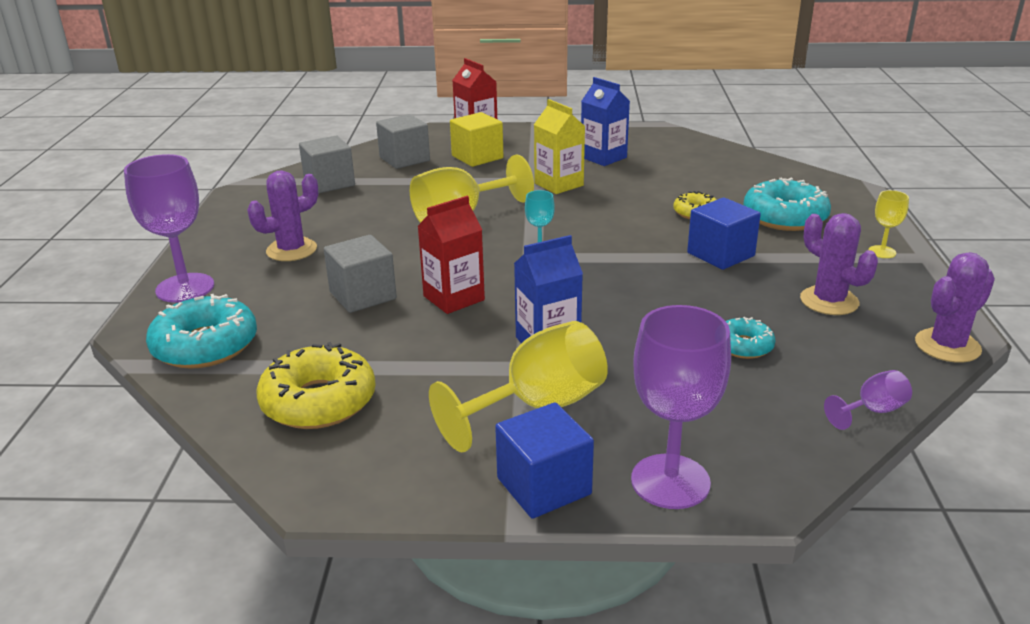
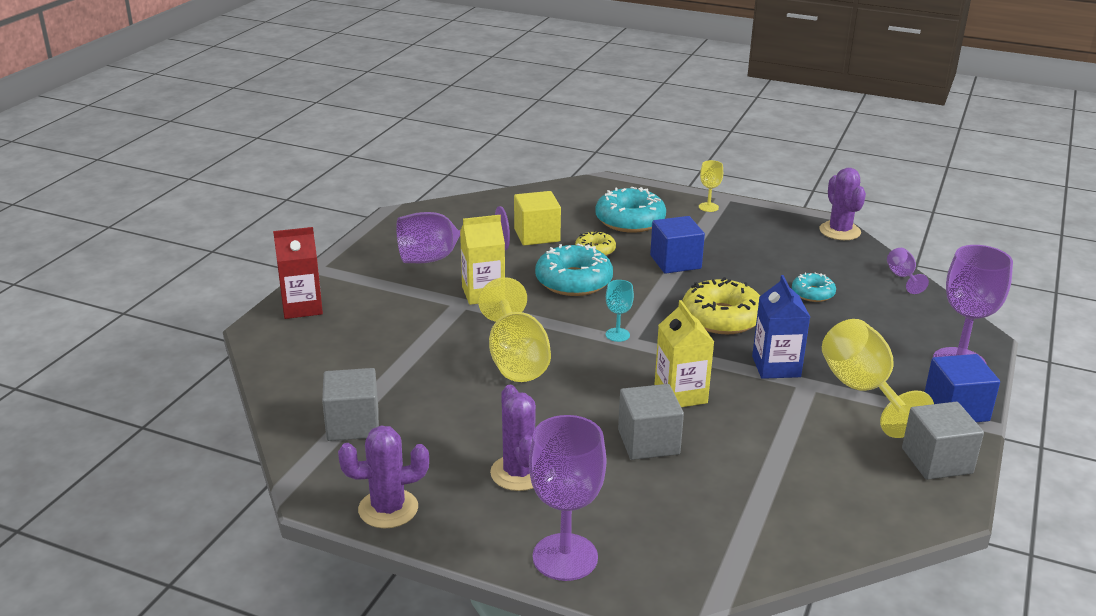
camera: 70 degrees left, 0 degrees up
turquoise donut [146,294,257,369] -> turquoise donut moved to [535,244,613,296]
yellow donut [256,342,375,429] -> yellow donut moved to [682,277,760,334]
grey cube [376,114,430,169] -> grey cube moved to [902,402,984,480]
red carton [418,196,485,314] -> yellow carton [654,300,714,407]
yellow cube [450,112,503,167] -> yellow cube moved to [514,191,561,245]
blue carton [581,77,630,166] -> purple goblet [396,206,510,263]
purple cactus [800,213,878,315] -> purple cactus moved to [338,426,429,529]

